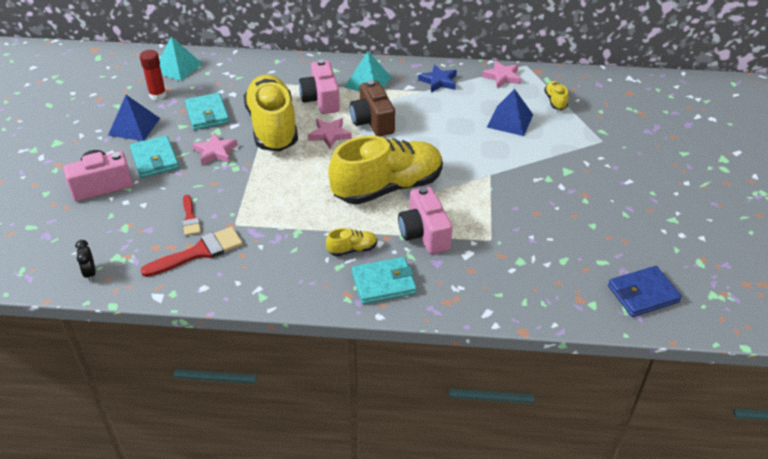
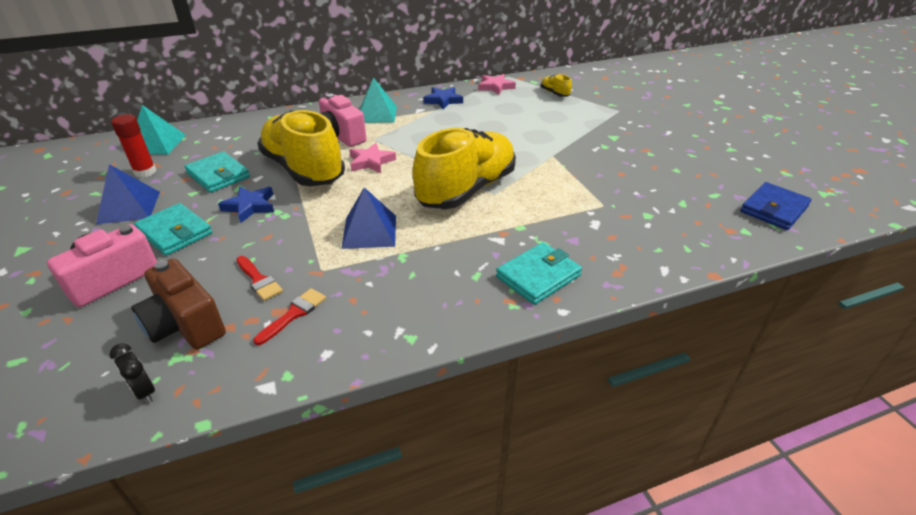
camera: 25 degrees left, 5 degrees down
red brush [141,227,243,277] -> red brush [253,288,326,345], size x0.60
pink star [192,132,238,165] -> blue star [218,187,274,223]
yellow shoe [326,228,377,256] -> none
brown camera [350,80,395,136] -> brown camera moved to [131,258,226,350]
pink camera [398,186,452,254] -> none
blue pyramid [487,89,533,136] -> blue pyramid moved to [341,187,396,249]

